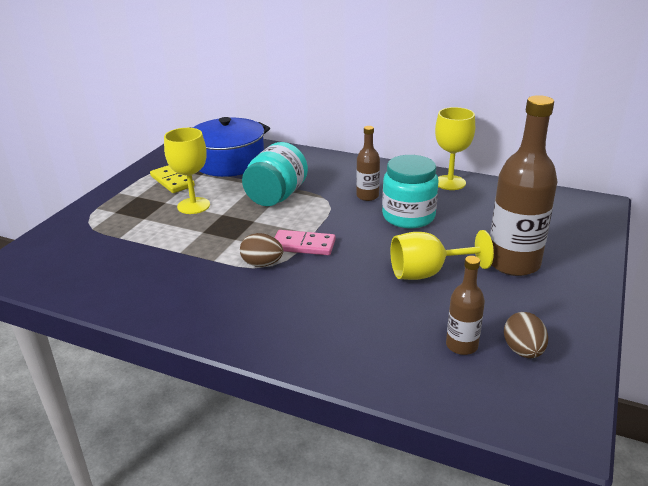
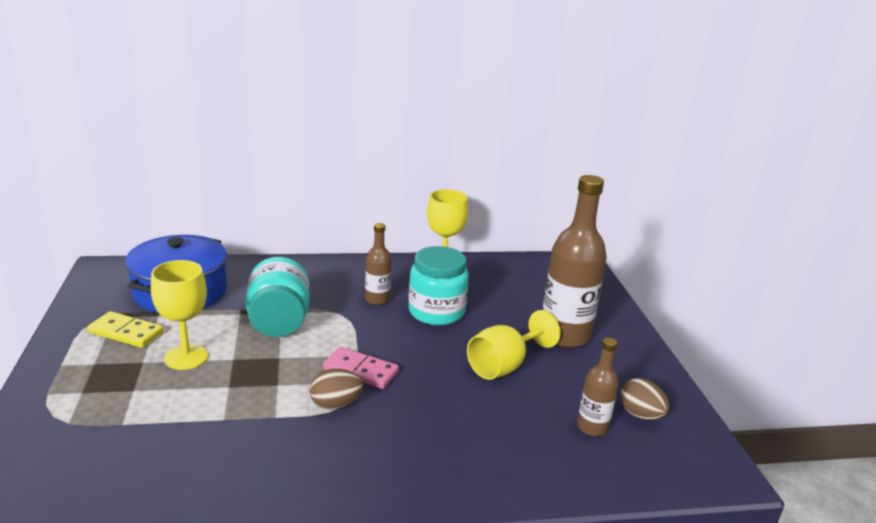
camera: 35 degrees left, 5 degrees down
pink domino [275,230,336,255] -> pink domino turned 45 degrees clockwise [323,347,399,389]

